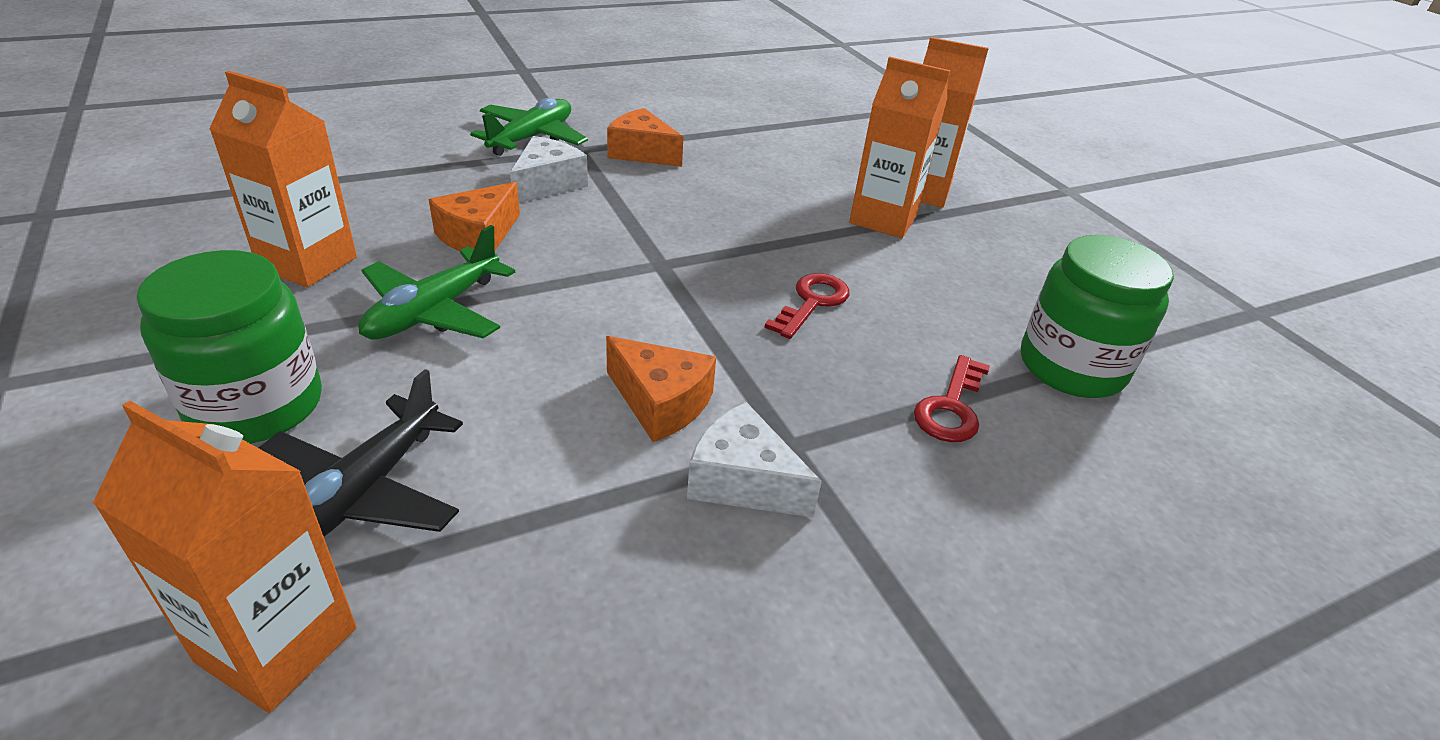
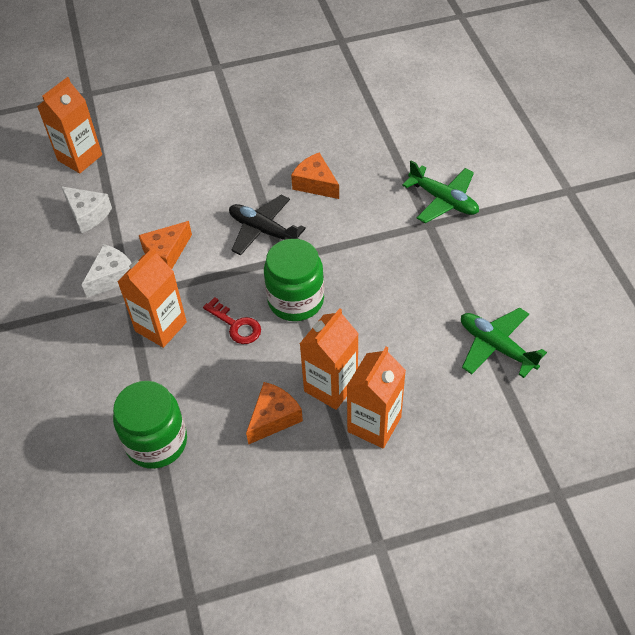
camera: 105 degrees right, 15 degrees up
green jar [136,250,322,444] -> green jar moved to [264,239,324,321]
orange carton [209,71,357,288] -> orange carton moved to [117,247,187,348]
black plane [258,369,463,537] -> black plane moved to [229,195,306,255]
green plane [358,225,515,339] -> green plane moved to [461,307,547,378]
white cheese [510,136,588,203] -> white cheese moved to [61,186,112,233]
orange cheese [607,108,683,167] -> orange cheese moved to [246,382,303,445]
red key [914,355,990,442] -> none

